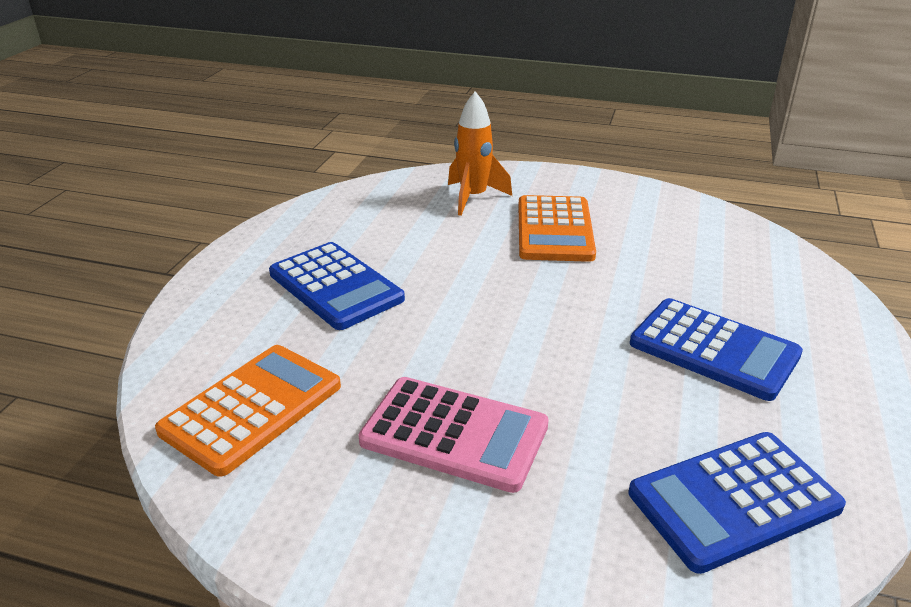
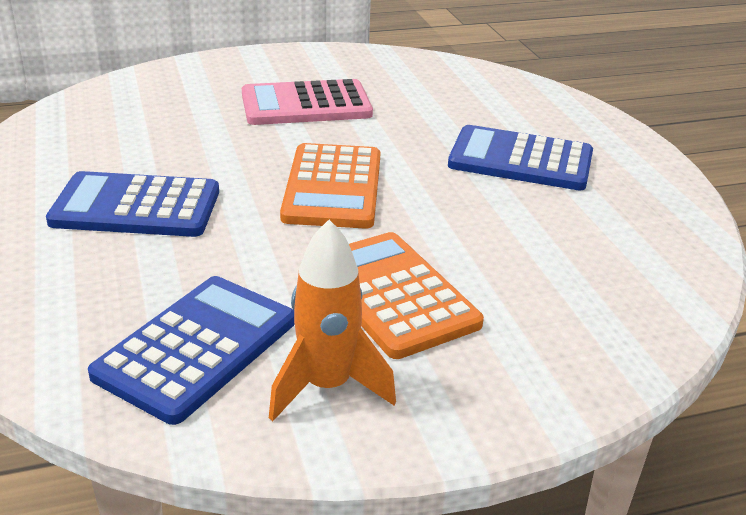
camera: 145 degrees right, 0 degrees up
orange calculator [155,345,341,477] -> orange calculator moved to [280,143,381,229]
orange rocket [448,91,512,216] -> orange rocket moved to [269,220,396,422]
blue calculator [629,432,846,574] -> blue calculator moved to [88,276,295,425]

